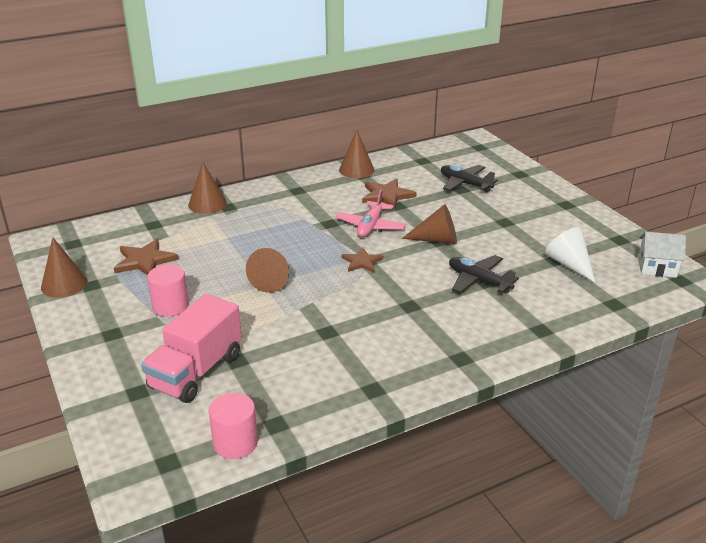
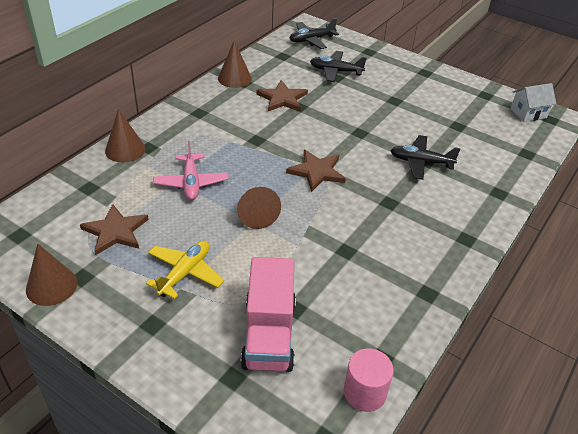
camera: 30 degrees left, 10 degrees up
pink cylinder [147,265,189,317] -> yellow plane [146,241,224,299]
pink plane [335,189,406,237] -> pink plane moved to [153,141,229,200]
brown star [341,248,383,273] -> brown star [286,150,346,192], size x1.50
brown cone [402,204,457,244] -> none
white cone [545,227,595,283] -> none
none -> black plane [289,18,339,49]

